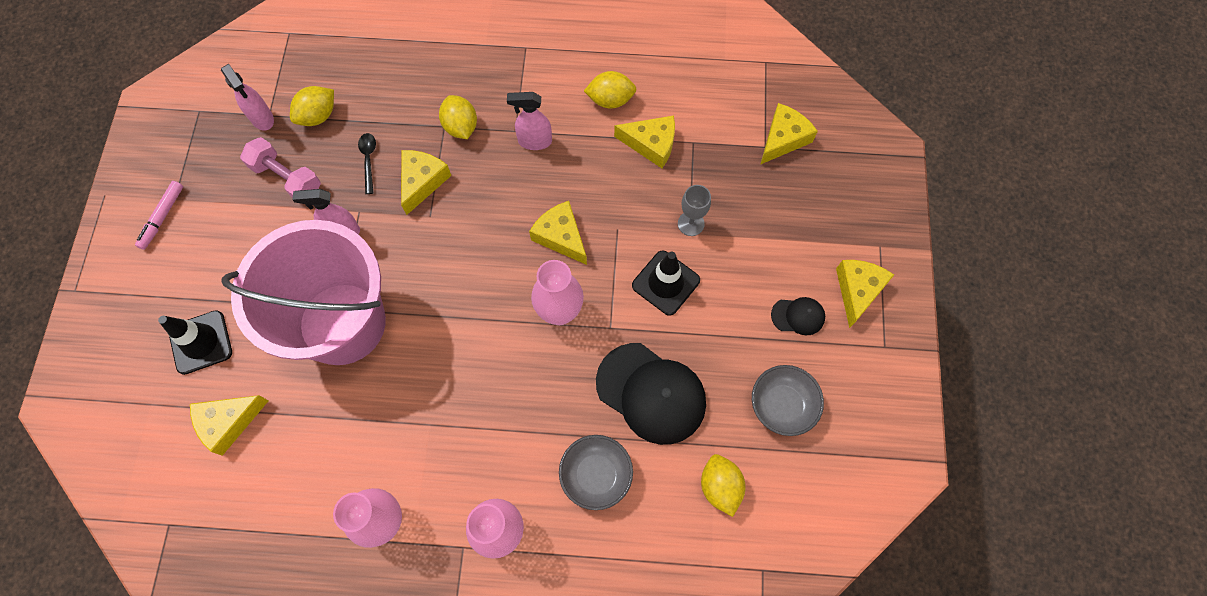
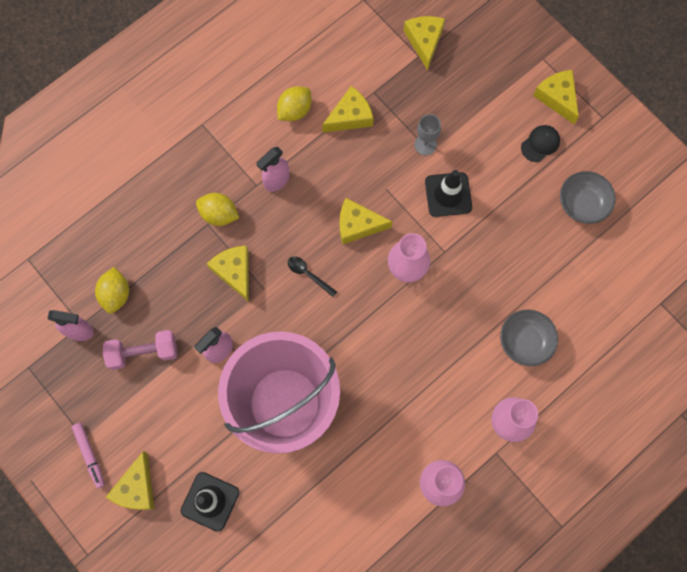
camera: 45 degrees left, 5 degrees up
yellow cheese [190,395,269,456] -> yellow cheese moved to [106,451,154,510]
black spoon [358,133,376,194] -> black spoon moved to [288,256,337,297]
black cap [596,343,706,445] -> none
yellow lemon [701,454,746,517] -> none

